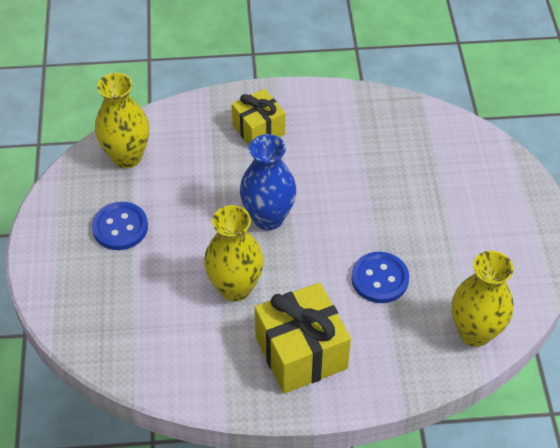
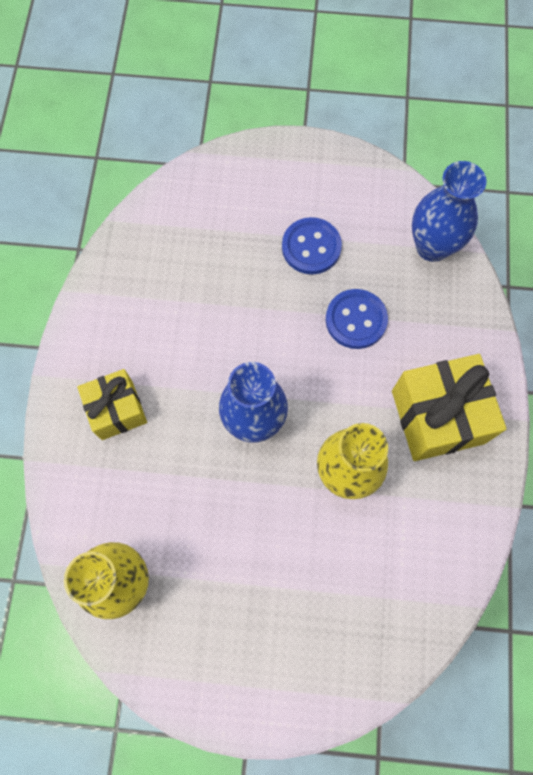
camera: 80 degrees left, 20 degrees up
blue button [92,202,148,250] -> blue button moved to [282,217,342,274]
yellow vase [451,251,514,347] -> blue vase [412,161,487,262]

